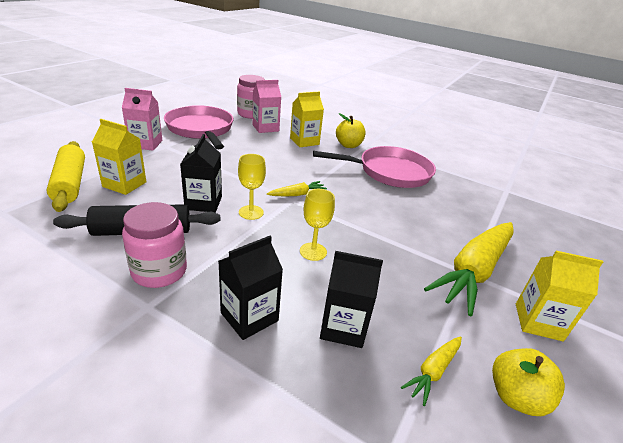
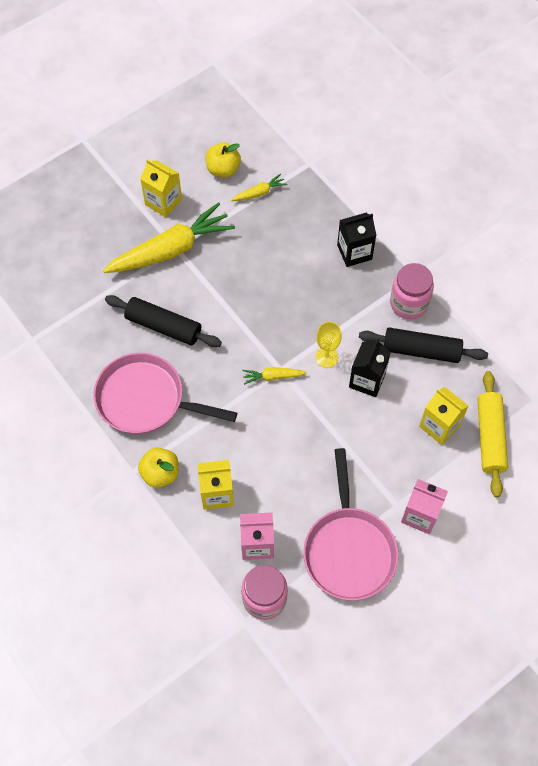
camera: 155 degrees left, 30 degrees up
yellow goblet [300,189,335,261] -> none
black carton [320,251,383,348] -> none
none -> black rolling pin [105,295,222,347]

